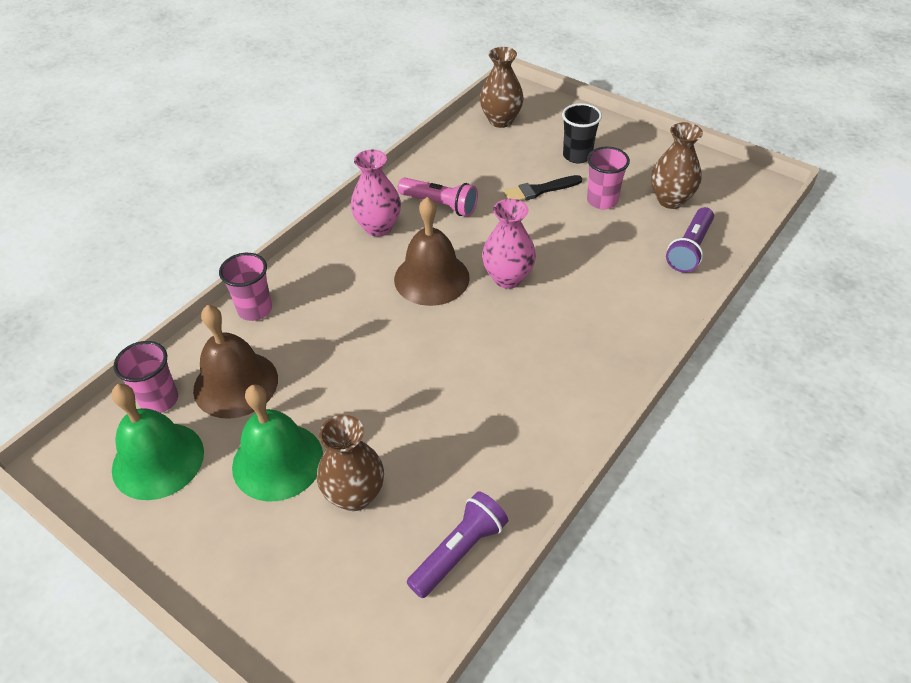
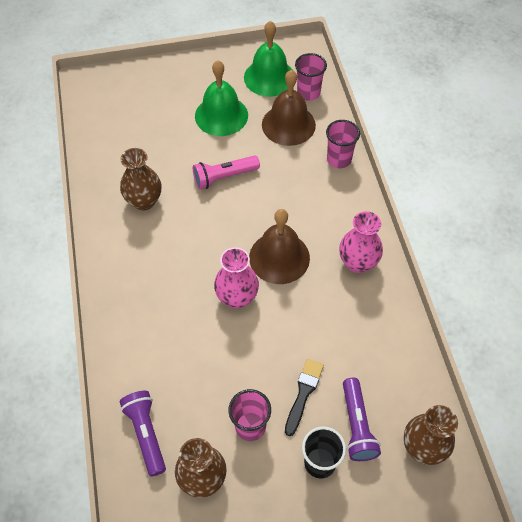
camera: 130 degrees right, 10 degrees up
brown vase [317,415,384,511] -> brown vase moved to [120,148,161,210]
pink flashlight [398,178,478,217] -> pink flashlight moved to [193,155,260,189]
purple flashlight [407,491,508,598] -> purple flashlight moved to [343,378,381,461]

